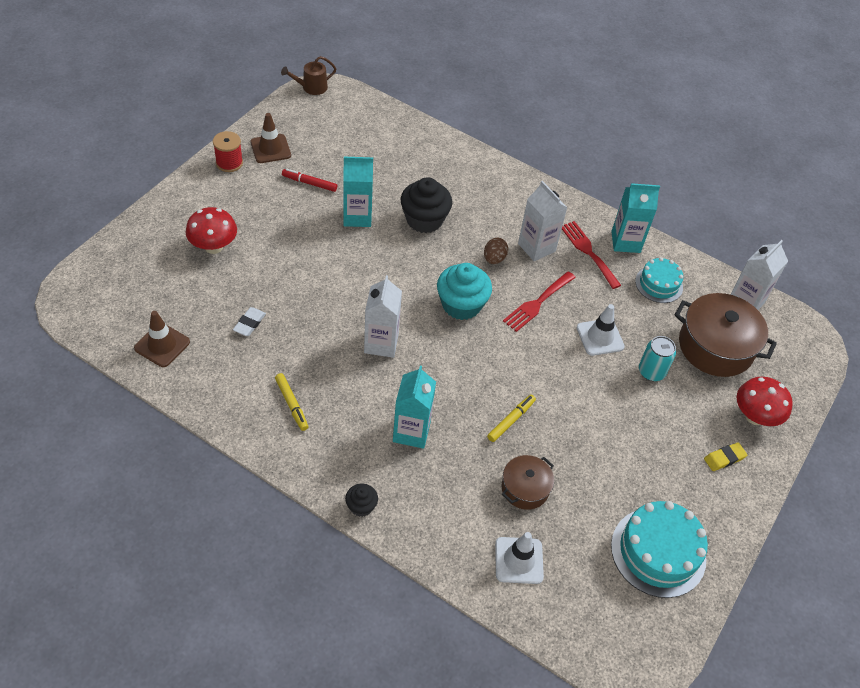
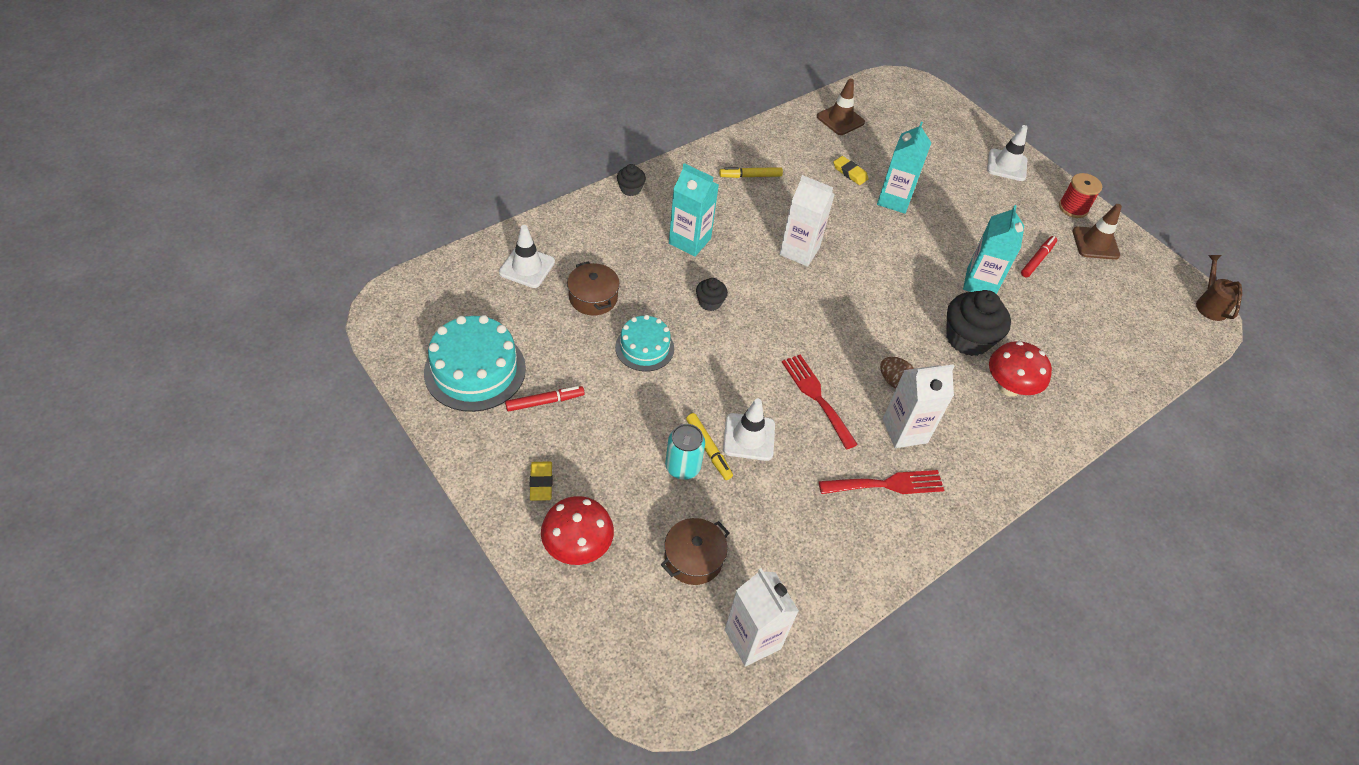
camera: 110 degrees right, 0 degrees up
red mushroom [185,207,237,254] -> red mushroom moved to [989,341,1052,397]
white eraser [233,307,266,336] -> yellow eraser [833,156,869,185]
turquoise cupcake [437,263,492,320] -> none
yellow marker [487,395,536,442] -> yellow marker moved to [686,413,733,480]
turquoise carton [611,183,660,253] -> turquoise carton moved to [877,122,931,214]
turquoise cake [635,257,683,303] -> turquoise cake moved to [615,315,674,372]
brown pot [674,293,777,377] -> brown pot [661,518,730,585], size x0.56
none -> red marker [505,386,585,412]
none -> black cupcake [696,278,728,311]
none -> white traffic cone [987,125,1028,181]

